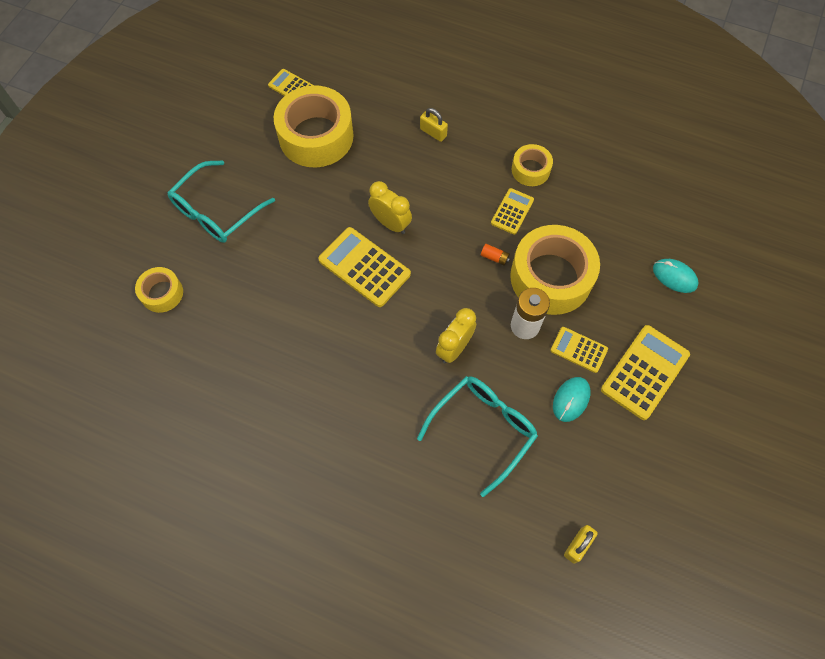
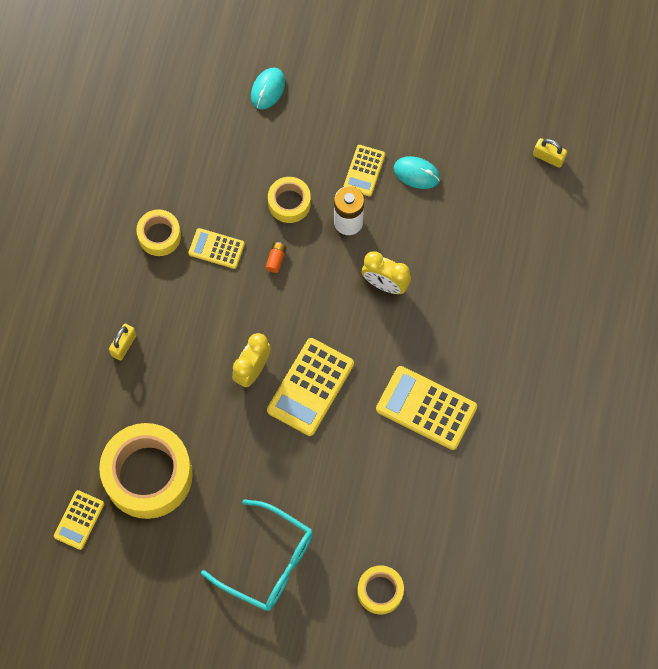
camera: 100 degrees left, 5 degrees up
turquoise glasses [417,376,538,497] -> none
yellow tape [510,225,600,315] -> yellow tape [268,177,311,223], size x0.51
yellow calculator [601,325,690,420] -> yellow calculator moved to [376,366,477,450]

